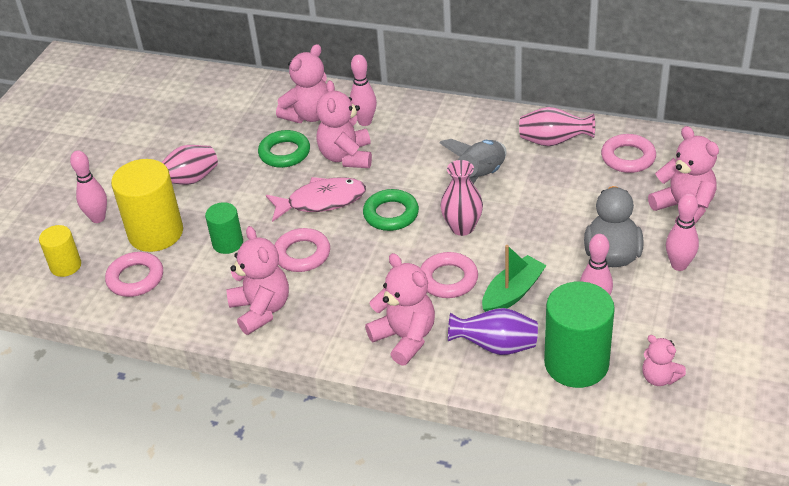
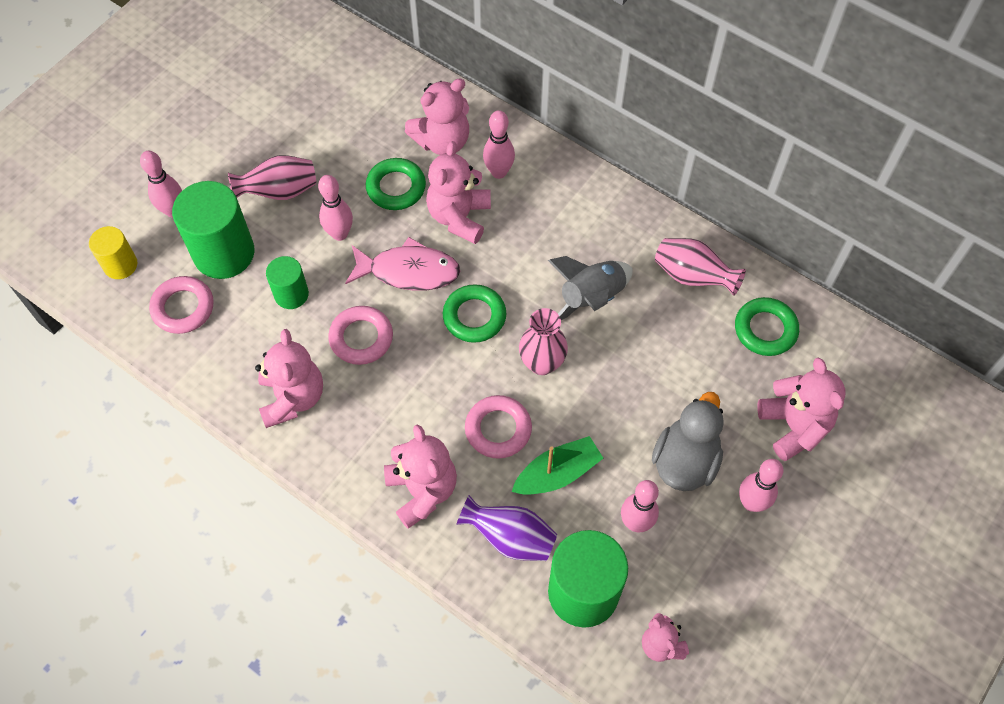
camera: 15 degrees right, 20 degrees up
yellow cylinder [111,159,183,252] -> green cylinder [172,181,254,279]
pink ring [601,134,656,173] -> green ring [735,297,799,356]
none -> pink bowling pin [318,175,353,241]

